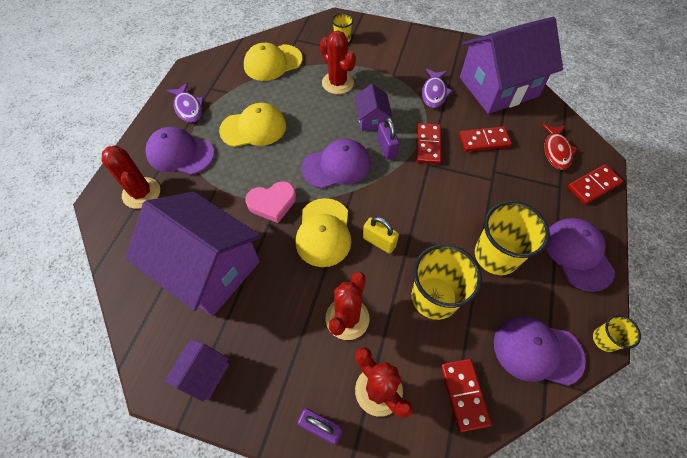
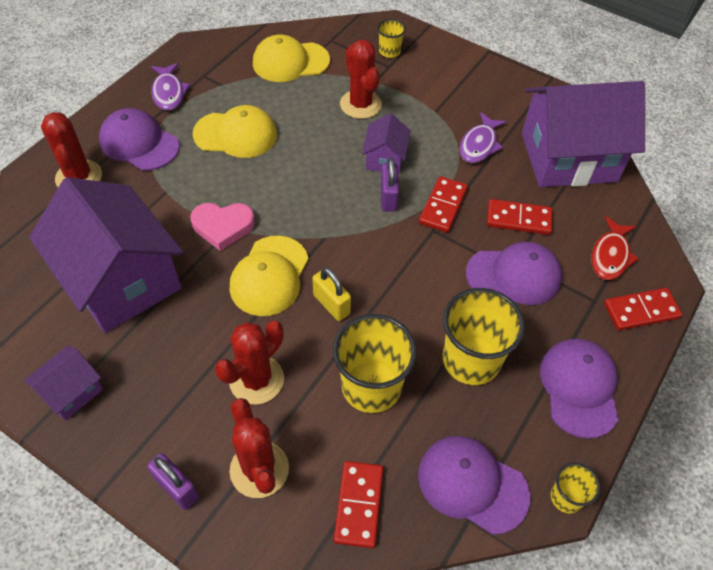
camera: 15 degrees right, 5 degrees down
purple cap [301,139,371,189] -> purple cap moved to [466,242,562,305]

